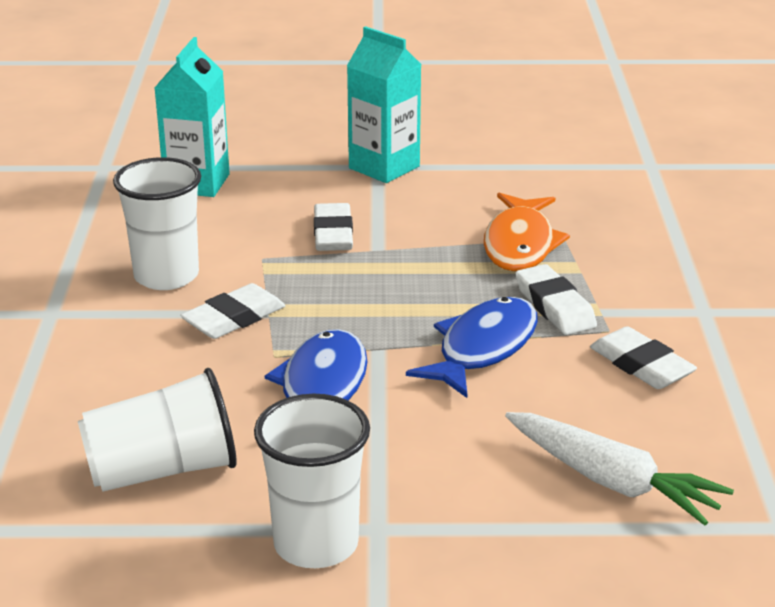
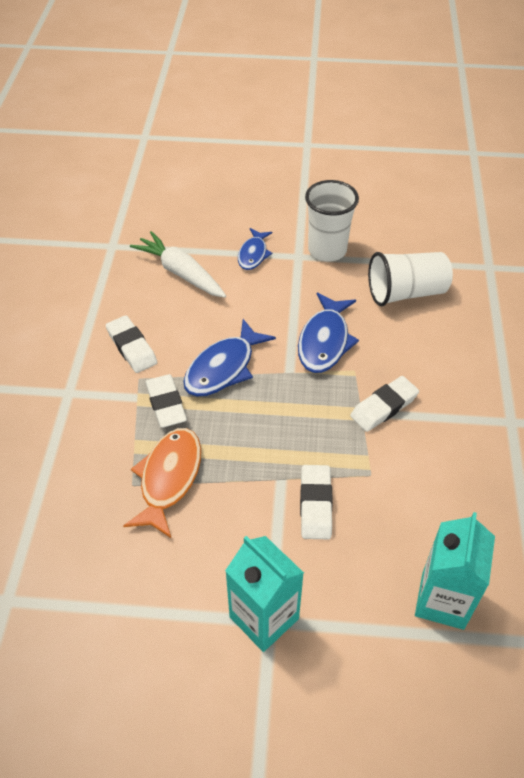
camera: 175 degrees left, 20 degrees up
white cup [113,157,201,290] -> none
none -> blue fish [238,228,272,270]

